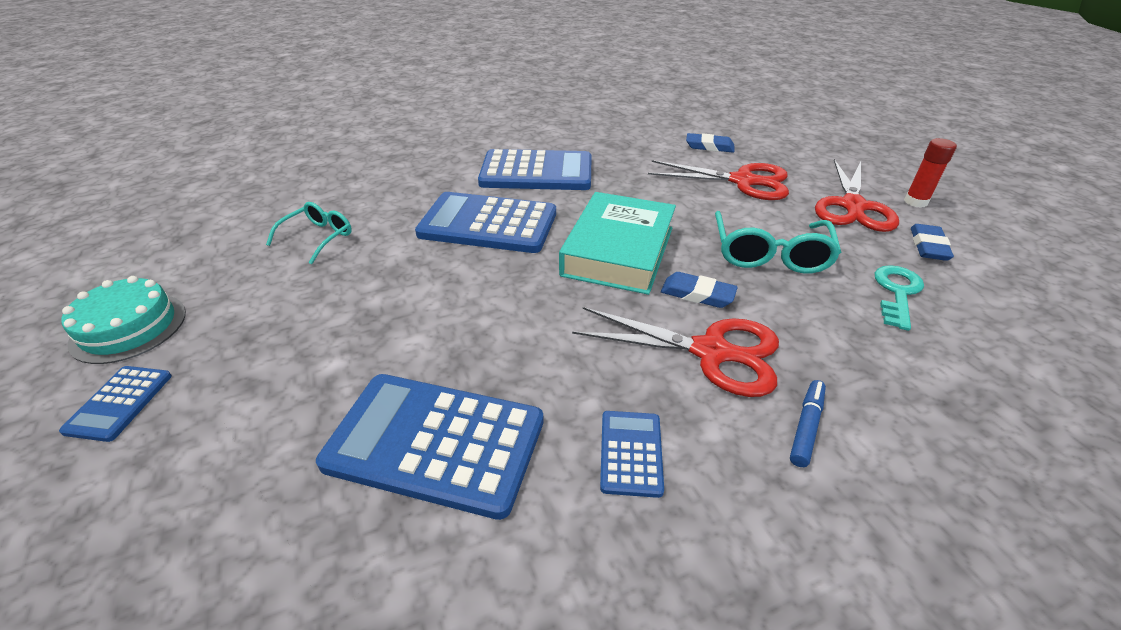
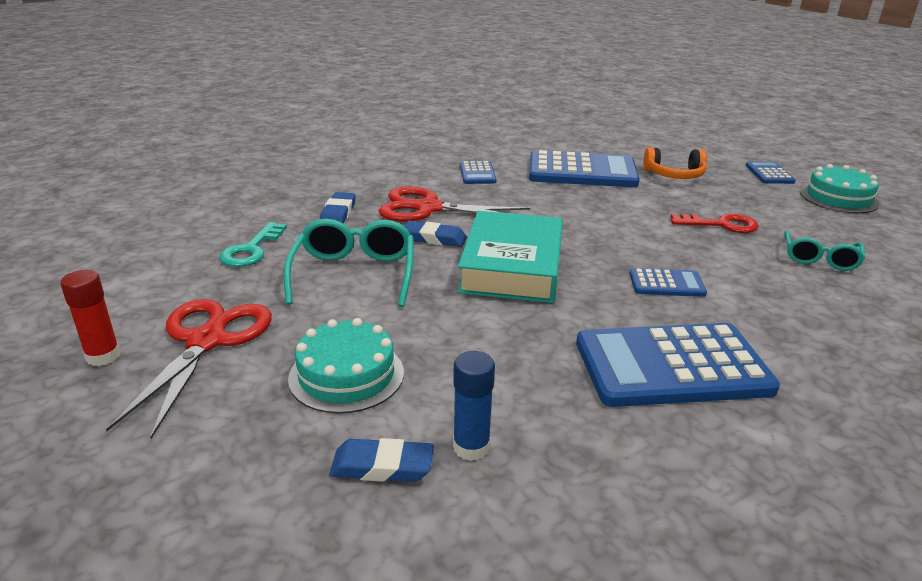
camera: 170 degrees right, 10 degrees down
blue calculator [415,192,556,253] -> blue calculator [629,268,707,297], size x0.48
red scissors [648,160,789,200] -> turquoise cake [288,318,404,414]
blue marker [790,380,826,467] -> none
blue eraser [911,224,954,261] -> blue eraser moved to [320,192,356,223]
none -> blue glue stick [453,351,495,461]
none -> orange headphones [643,147,707,179]
none -> red key [671,214,759,233]

